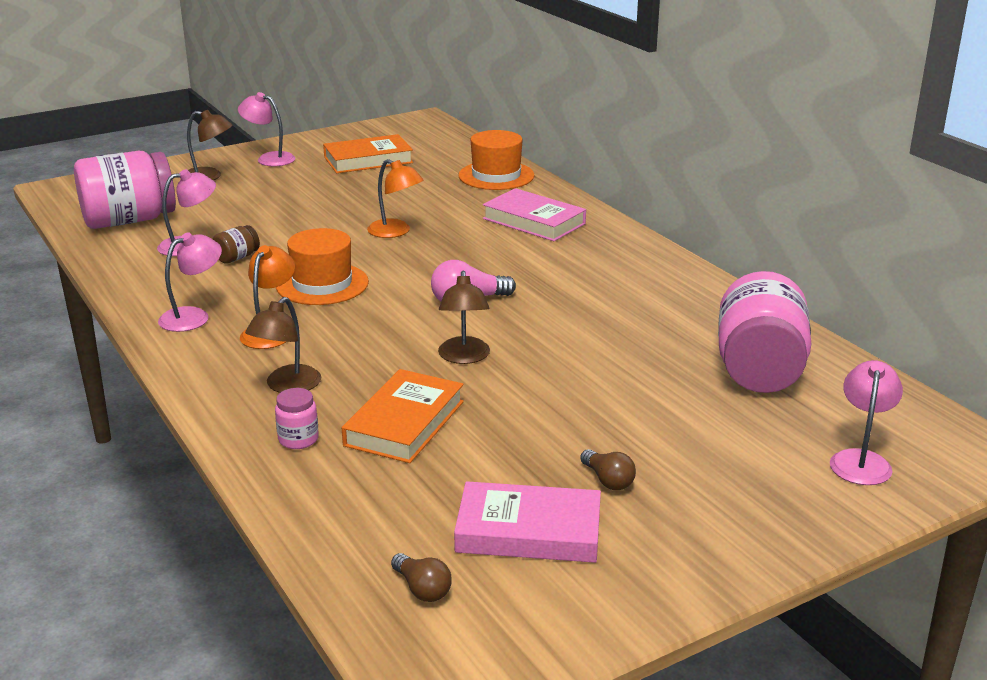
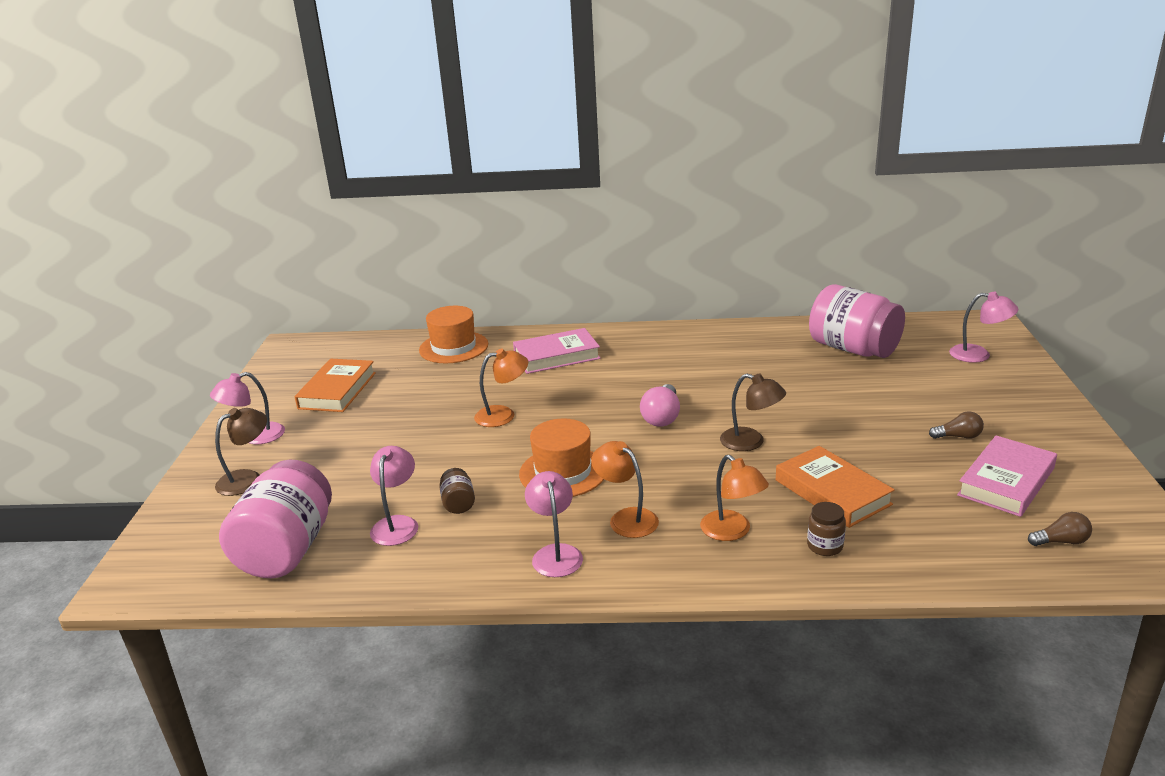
camera: 55 degrees left, 0 degrees up
brown lamp [245,297,321,393] -> orange lamp [700,455,769,541]
pink jar [275,388,319,449] -> brown jar [807,502,846,556]
pink lamp [830,360,903,485] -> pink lamp turned 150 degrees clockwise [949,292,1018,363]

